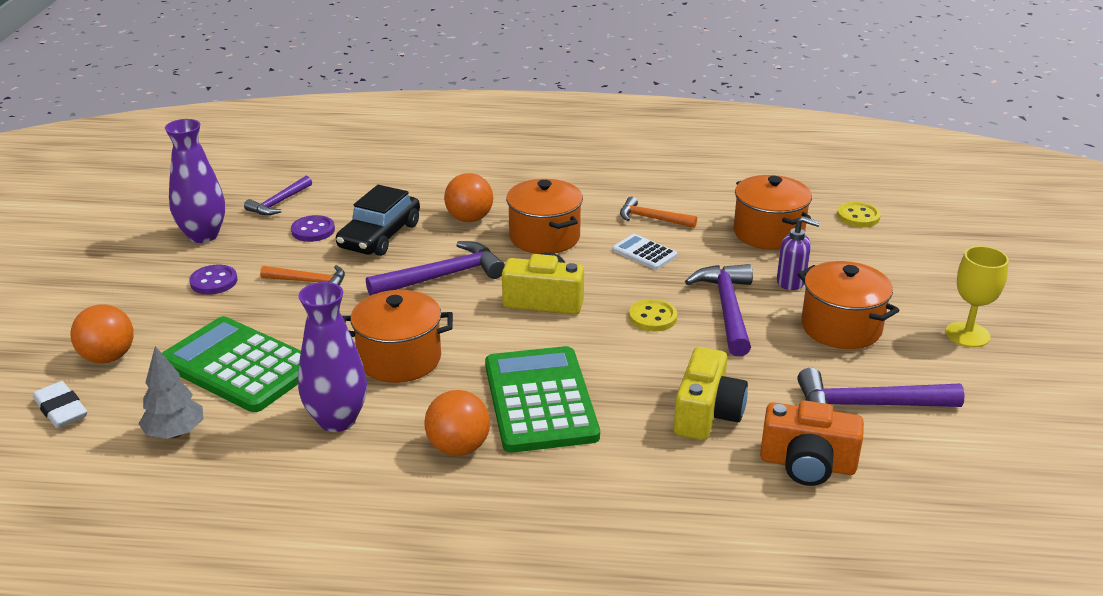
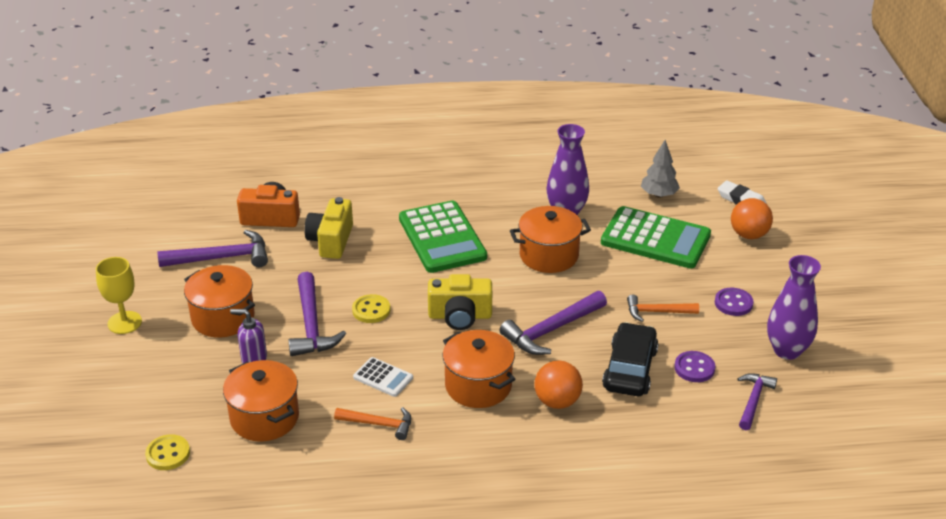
camera: 170 degrees right, 5 degrees up
orange ball [424,390,490,456] -> none

